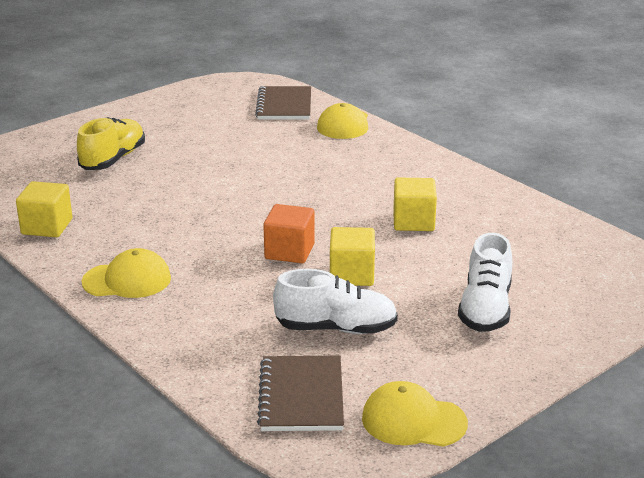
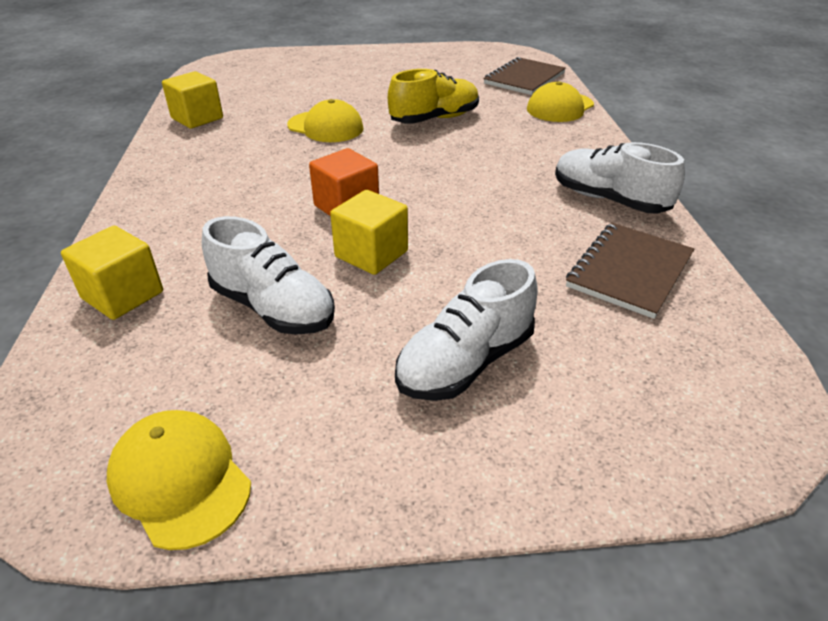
camera: 35 degrees right, 10 degrees up
yellow shoe [77,117,145,170] -> yellow shoe moved to [388,69,479,124]
yellow cap [82,248,171,298] -> yellow cap moved to [287,99,364,142]
brown notebook [257,356,344,431] -> brown notebook moved to [566,223,694,319]
yellow cube [393,177,437,231] -> yellow cube moved to [61,226,163,320]
none -> white shoe [555,142,685,213]

